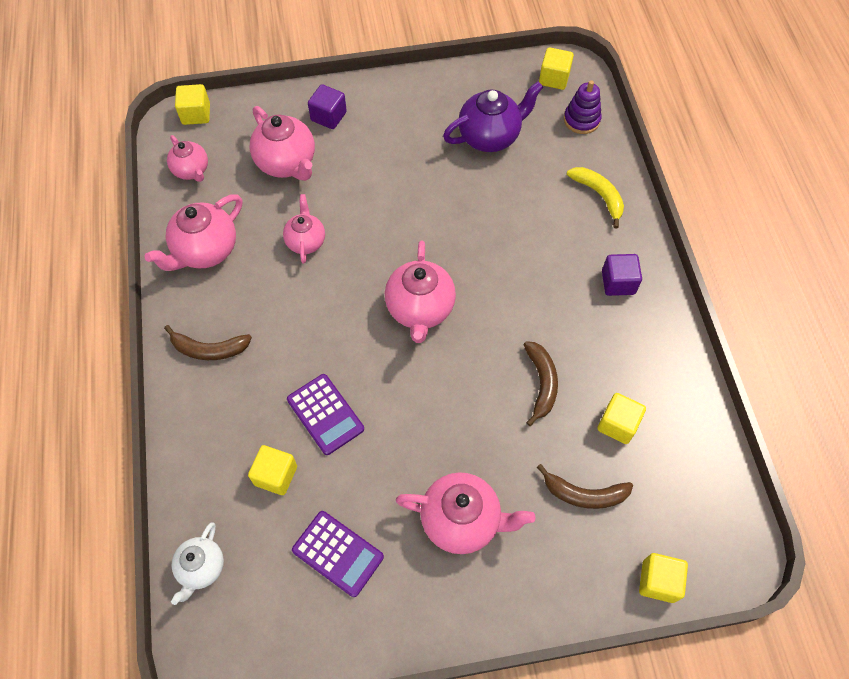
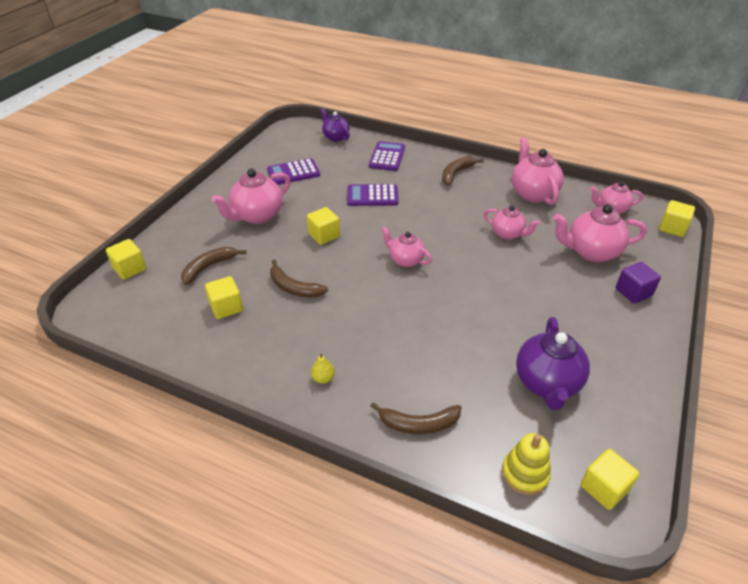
camera: 125 degrees right, 20 degrees down
white teapot [171,522,224,605] -> purple teapot [321,108,350,142]
yellow cube [248,445,297,495] -> yellow cube moved to [307,207,340,245]
pink teapot [385,241,456,343] -> pink teapot [381,227,432,267], size x0.62
purple stacking toy [564,80,602,134] -> yellow stacking toy [502,433,551,495]
yellow banana [567,167,624,229] -> brown banana [371,402,462,434]
purple cube [602,254,642,296] -> yellow pear [311,354,335,384]
none -> purple calculator [369,141,405,171]

